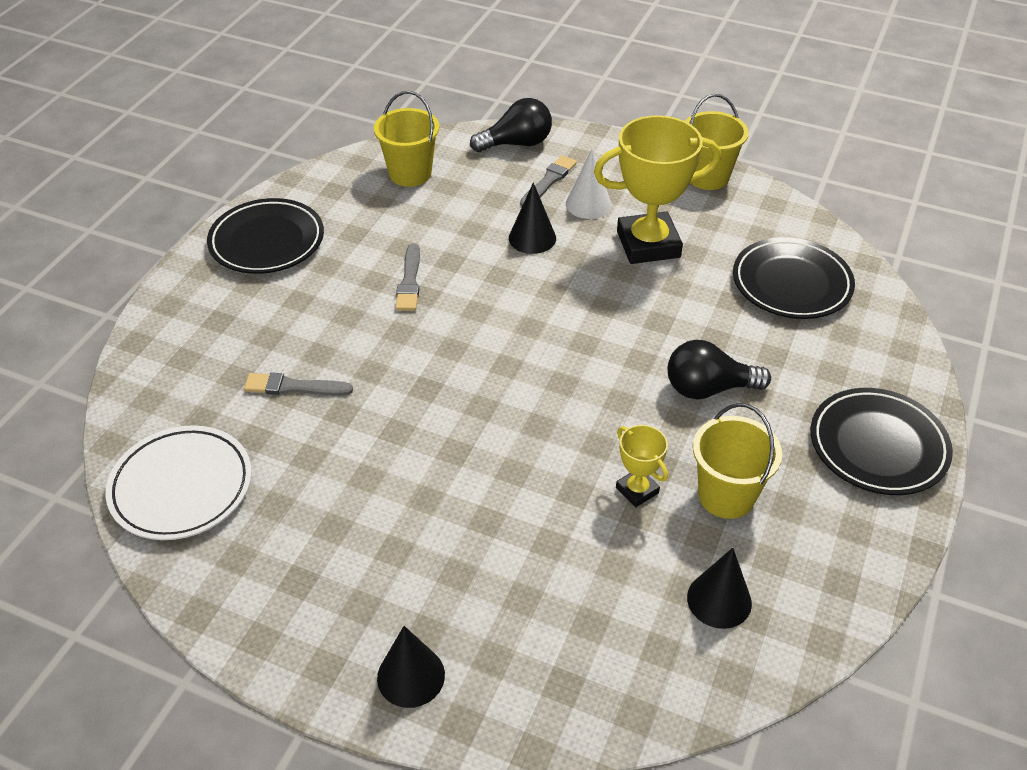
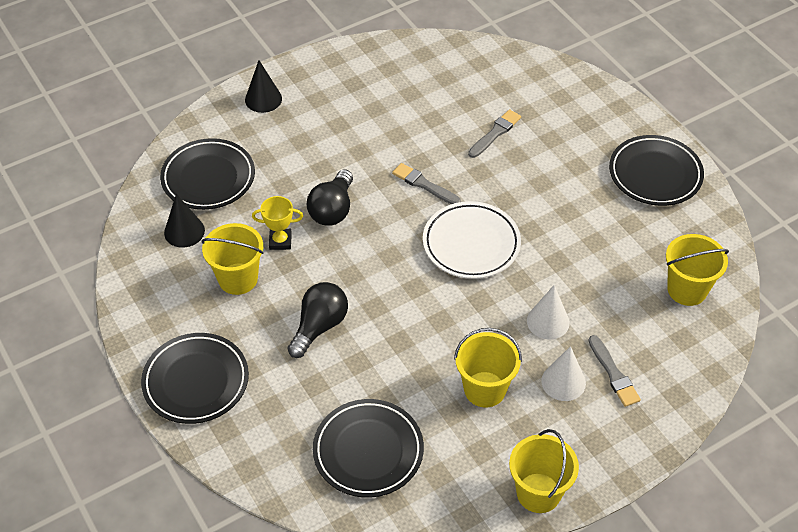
camera: 125 degrees right, 5 degrees up
white plate [105,425,252,540] -> white plate moved to [423,201,521,279]
grey brush [395,243,420,311] -> grey brush moved to [392,163,461,204]
black light bulb [470,98,552,152] -> black light bulb moved to [307,169,353,226]
black cone [509,182,556,254] -> white cone [527,285,570,340]
yellow trophy [594,115,721,264] -> yellow bucket [454,328,522,408]
none -> black plate [160,138,255,210]

